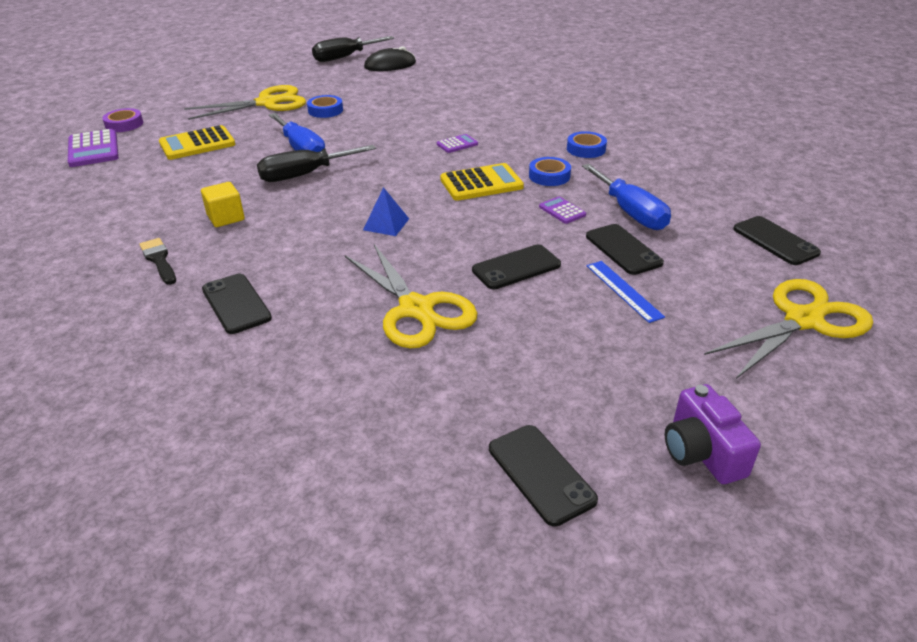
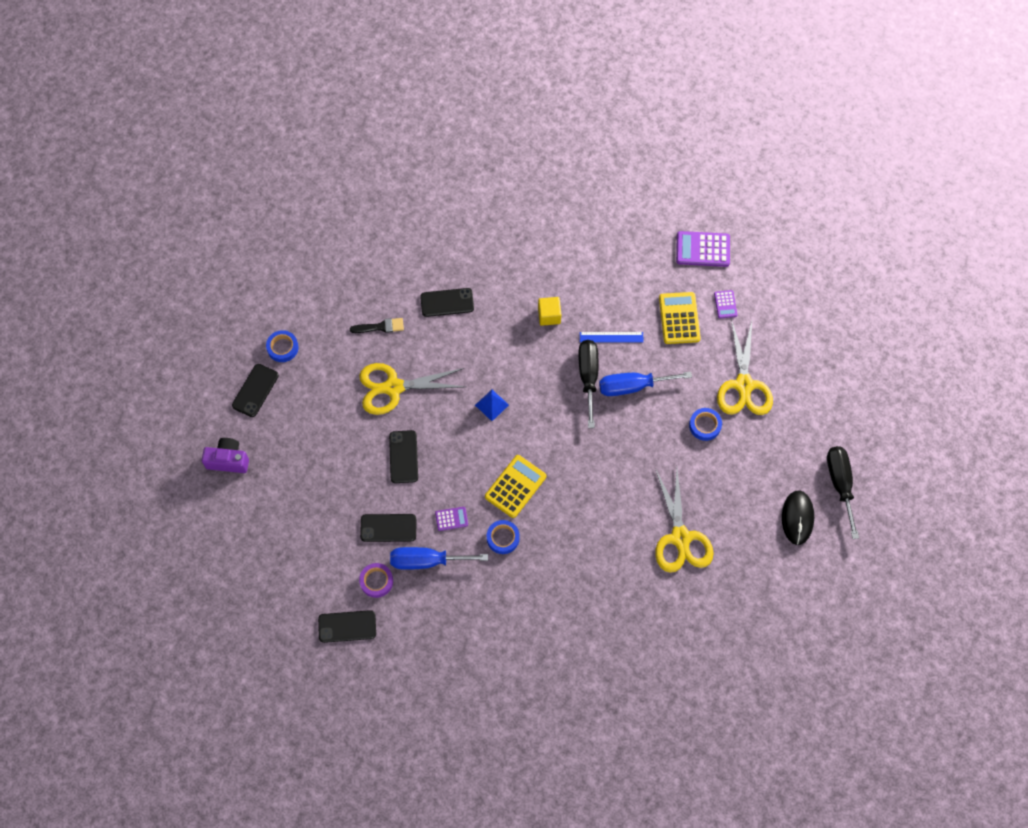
camera: 115 degrees right, 30 degrees up
purple tape [102,108,143,132] -> purple tape moved to [359,563,393,598]
black brush [139,238,176,285] -> black brush moved to [350,318,404,333]
purple calculator [437,134,478,153] -> purple calculator moved to [714,290,737,319]
yellow calculator [440,163,524,201] -> yellow calculator turned 150 degrees counterclockwise [485,455,546,518]
black phone [489,425,598,527] -> black phone turned 60 degrees counterclockwise [232,364,279,417]
blue tape [567,131,607,158] -> blue tape moved to [266,330,299,362]
blue ruler [587,261,665,323] -> blue ruler moved to [580,332,644,342]
yellow scissors [704,279,873,379] -> yellow scissors moved to [655,468,714,573]

